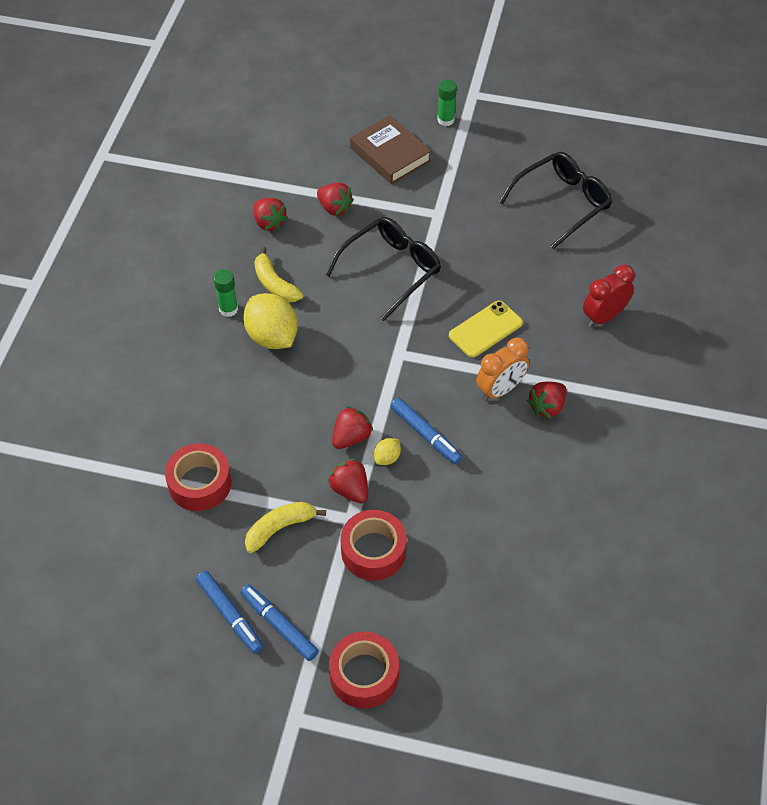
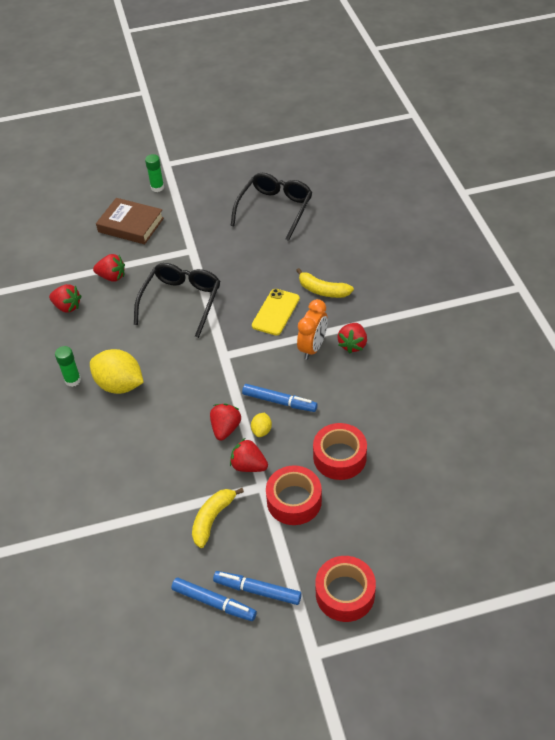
camera: 25 degrees left, 5 degrees down
red tape [165,443,231,511] -> red tape moved to [313,423,367,480]
yellow banana [254,247,304,302] -> yellow banana moved to [296,268,354,298]
red clock [583,265,635,327] -> none

